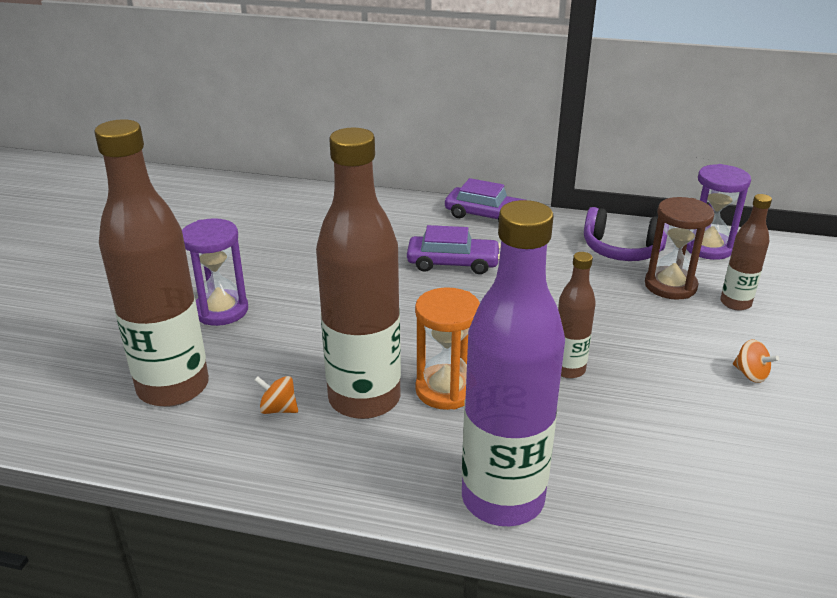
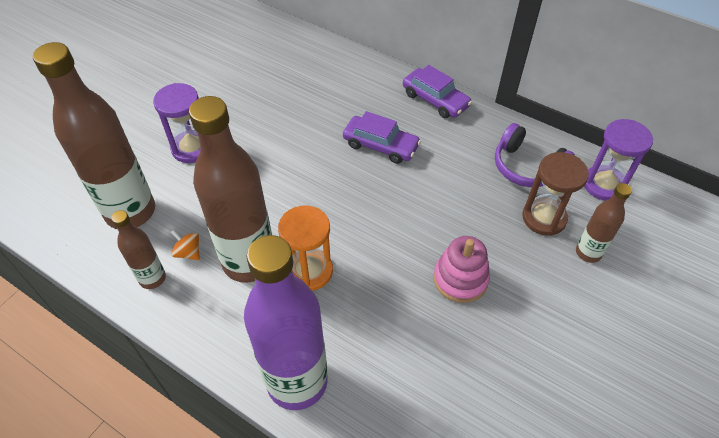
camera: 20 degrees right, 20 degrees up
brown bottle [558,252,596,378] -> brown bottle moved to [111,210,166,289]
orange spinning top [733,339,779,383] -> none
none -> pink stacking toy [433,236,490,303]

